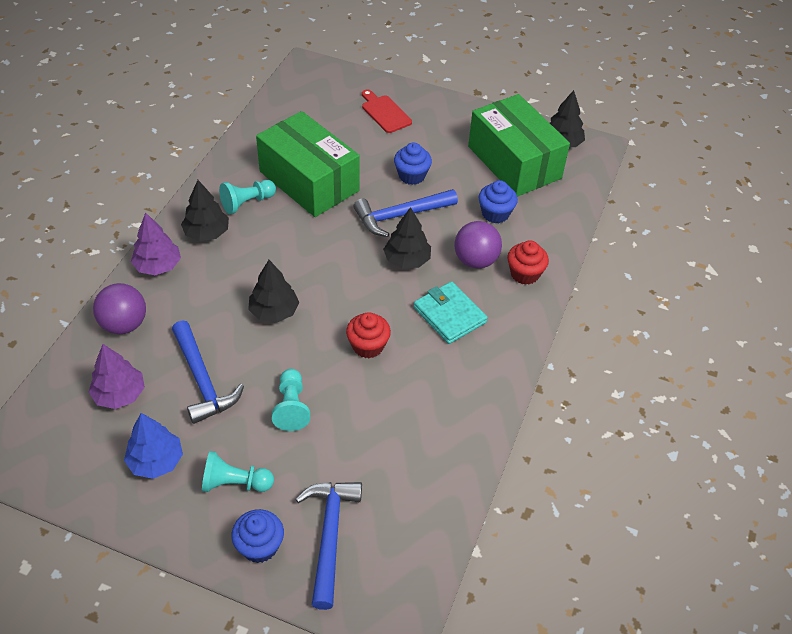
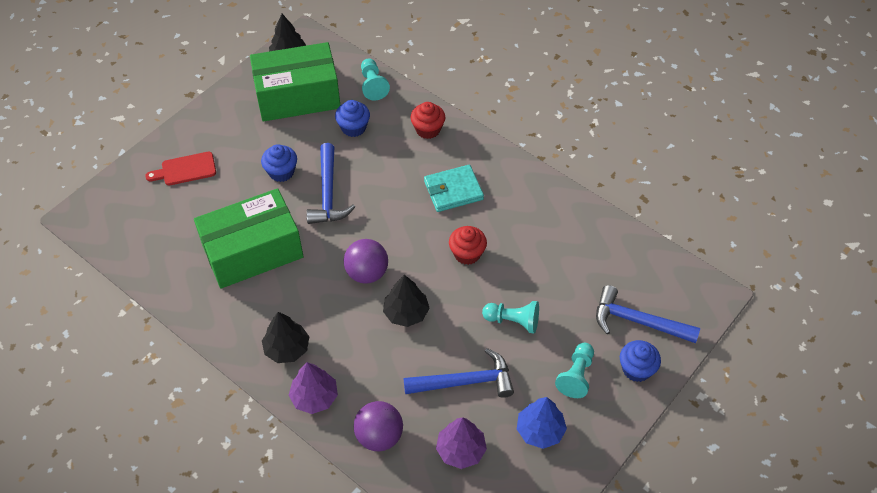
camera: 70 degrees left, 5 degrees up
turquoise pawn [219,180,276,214] -> turquoise pawn moved to [361,59,390,100]
black tree [383,207,431,269] -> none
purple ball [454,221,502,268] -> purple ball moved to [343,239,388,284]

